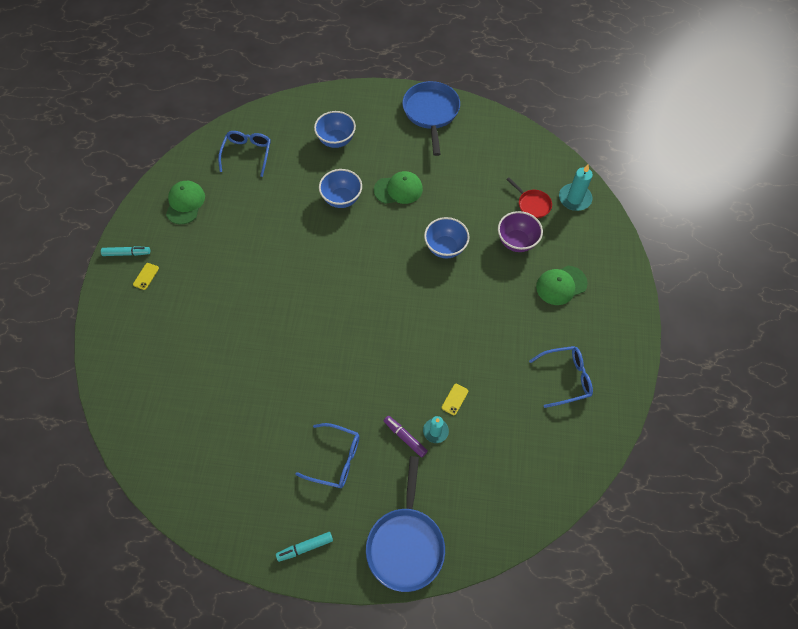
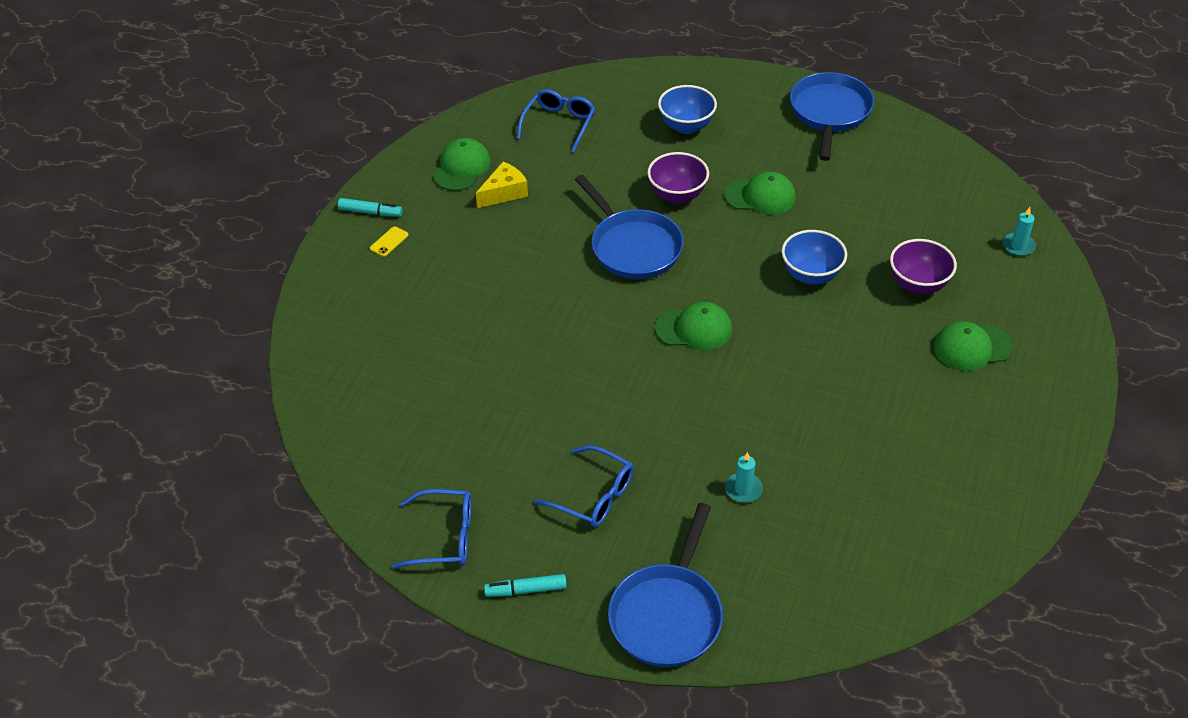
camera: 15 degrees right, 15 degrees down
blue bowl [319,169,362,208] -> purple bowl [647,152,709,204]
purple marker [384,416,428,457] -> none
yellow phone [442,384,468,415] -> none
red pan [506,177,552,218] -> none
blue glasses [529,346,593,408] -> blue glasses moved to [391,489,472,569]
turquoise candle [559,164,593,211] -> turquoise candle [1003,207,1036,256], size x0.65
none -> yellow cheese [476,162,528,208]
none -> blue pan [575,175,684,279]
none -> green cap [655,302,732,350]

